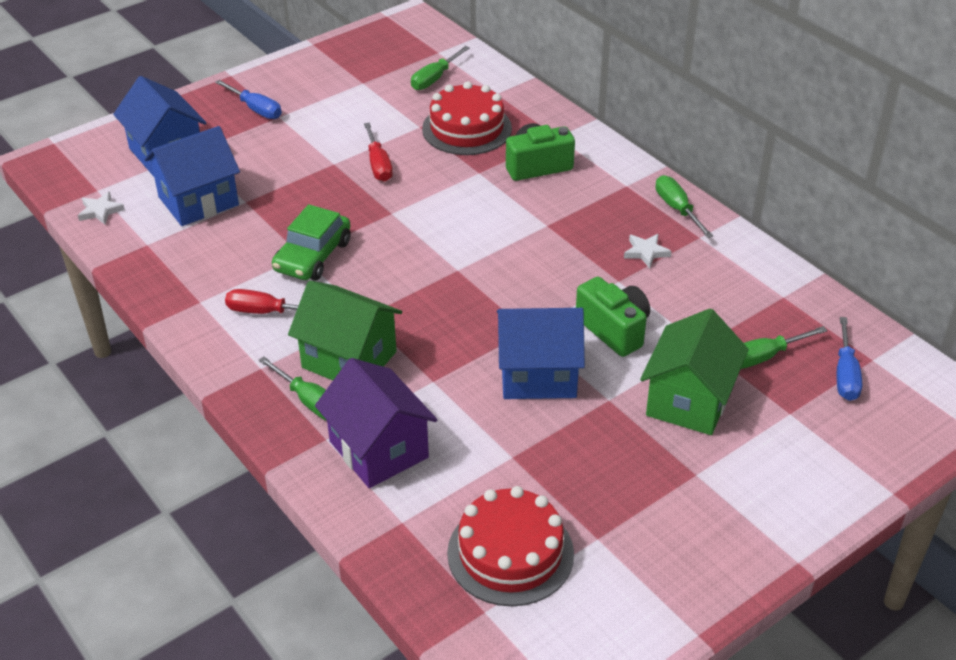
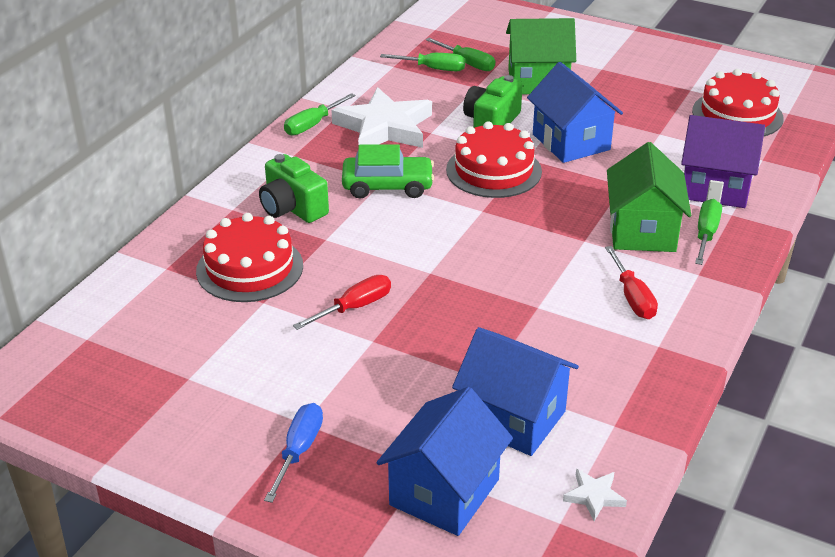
camera: 115 degrees left, 5 degrees down
green car [272,204,351,281] -> green car moved to [342,144,434,198]
purple house [315,358,437,488] -> purple house turned 75 degrees clockwise [681,115,765,208]
green screwdriver [411,46,470,90] -> green screwdriver moved to [380,53,465,71]
white star [624,234,672,268] -> white star [331,87,432,148], size x2.39
blue screwdriver [837,317,862,401] -> none
none -> red cake [446,121,542,198]

